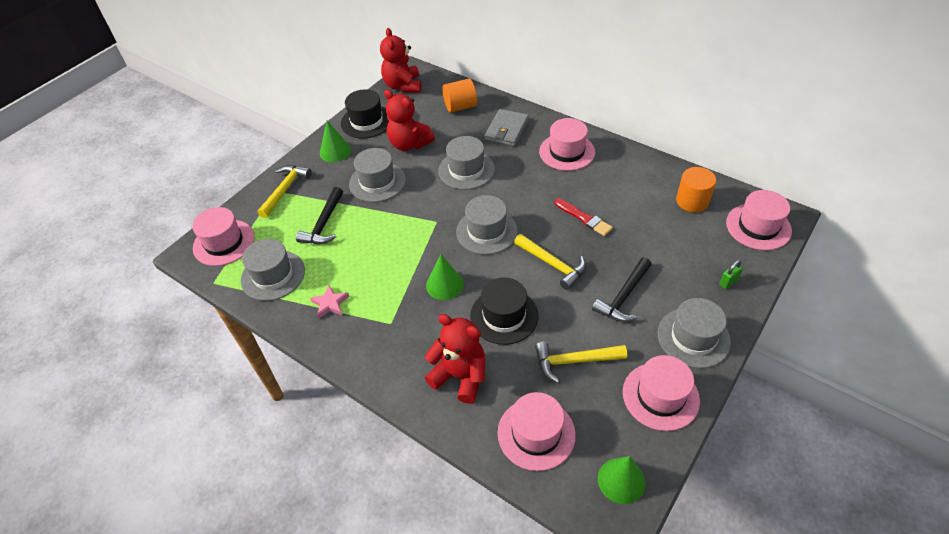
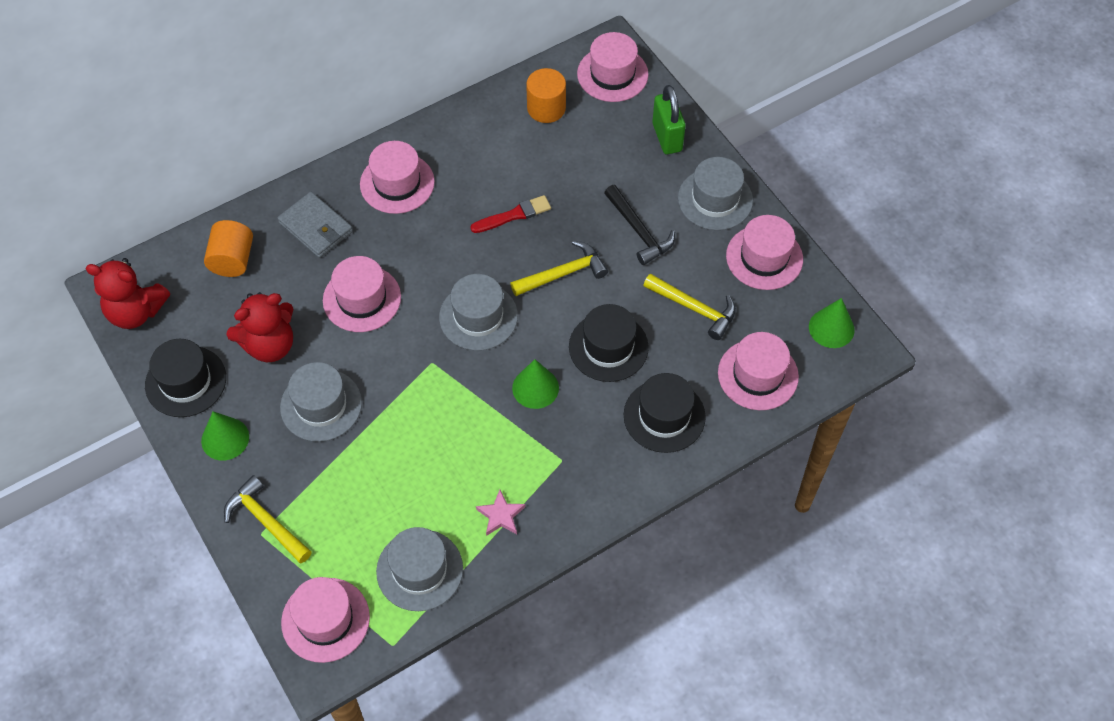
camera: 70 degrees left, 10 degrees up
black hammer [296,187,343,244] -> none
red teddy bear [425,314,485,404] -> black hat [624,373,706,453]
grey hat [438,136,495,190] -> pink hat [323,256,401,332]
yellow hammer [535,342,627,383] -> yellow hammer turned 75 degrees counterclockwise [643,273,736,340]
green padlock [719,260,743,289] -> green padlock [652,85,686,154], size x1.98

